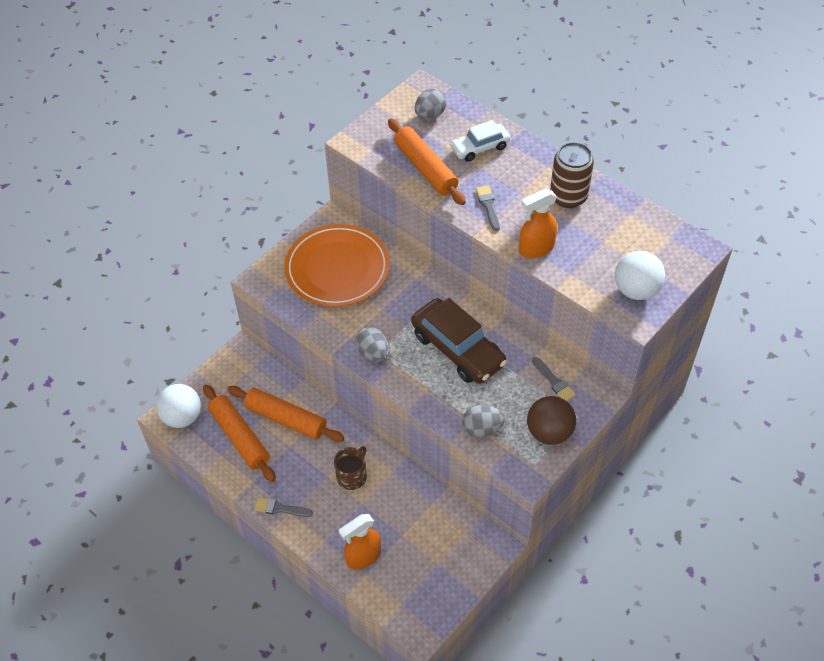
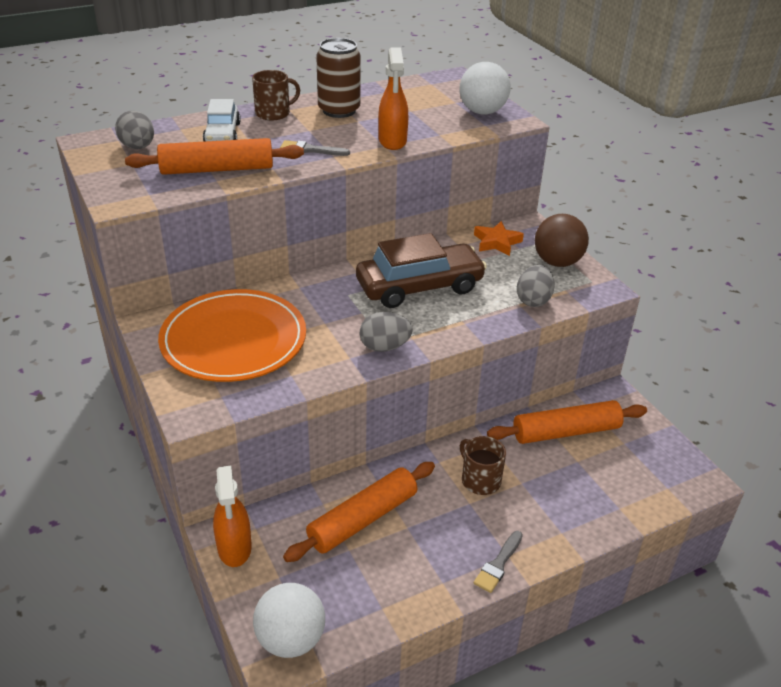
camera: 70 degrees left, 15 degrees down
orange rolling pin [203,384,276,482] -> orange rolling pin moved to [487,400,647,444]
orange spray bottle [339,514,381,570] -> orange spray bottle moved to [213,466,252,567]
grey brush [532,357,576,401] -> orange star [474,221,524,256]
none -> brown mug [252,70,300,120]

